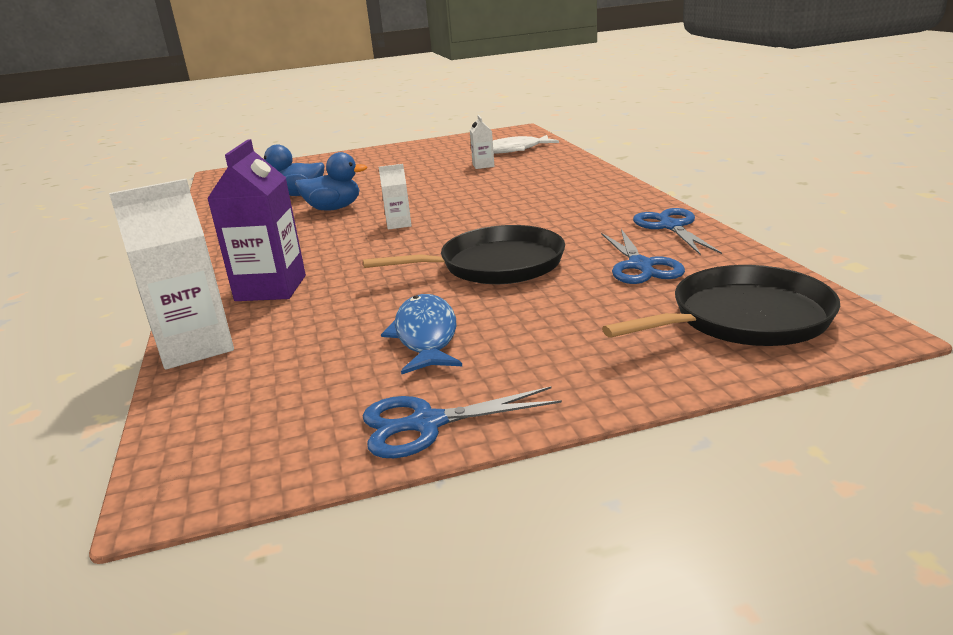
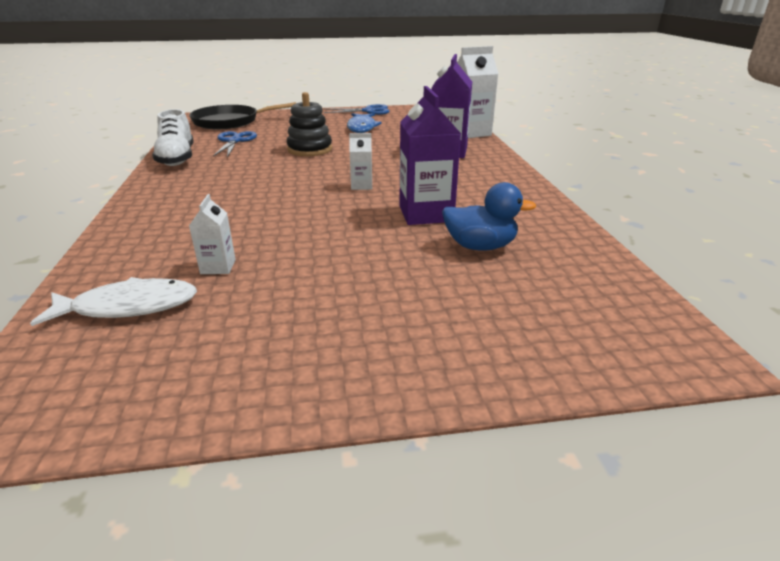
camera: 175 degrees left, 5 degrees up
blue duck [295,152,367,211] -> purple carton [399,86,461,225]
black pan [363,225,565,284] -> black stacking toy [287,92,332,156]
blue scissors [633,208,722,255] -> white shoe [152,109,194,166]

